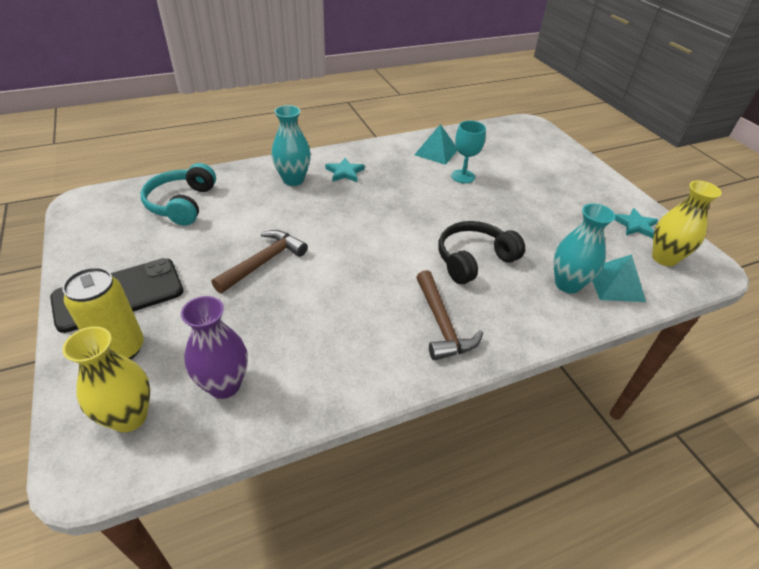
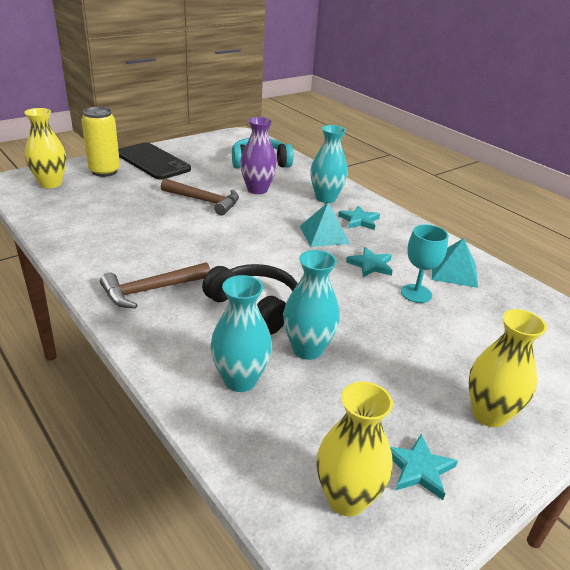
camera: 75 degrees right, 10 degrees down
purple vase [181,296,248,399] -> purple vase moved to [240,117,277,194]
turquoise pyramid [592,254,646,302] -> turquoise pyramid moved to [300,202,350,247]
none -> turquoise vase [283,250,340,360]
none -> turquoise star [346,247,393,277]
none -> yellow vase [469,309,547,427]

